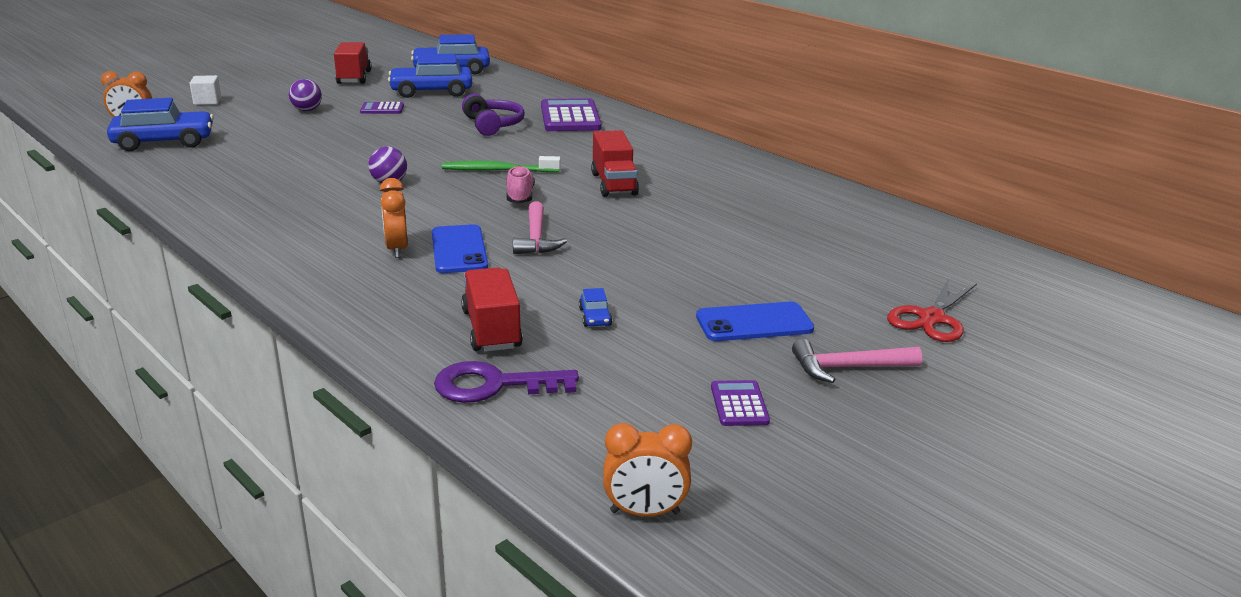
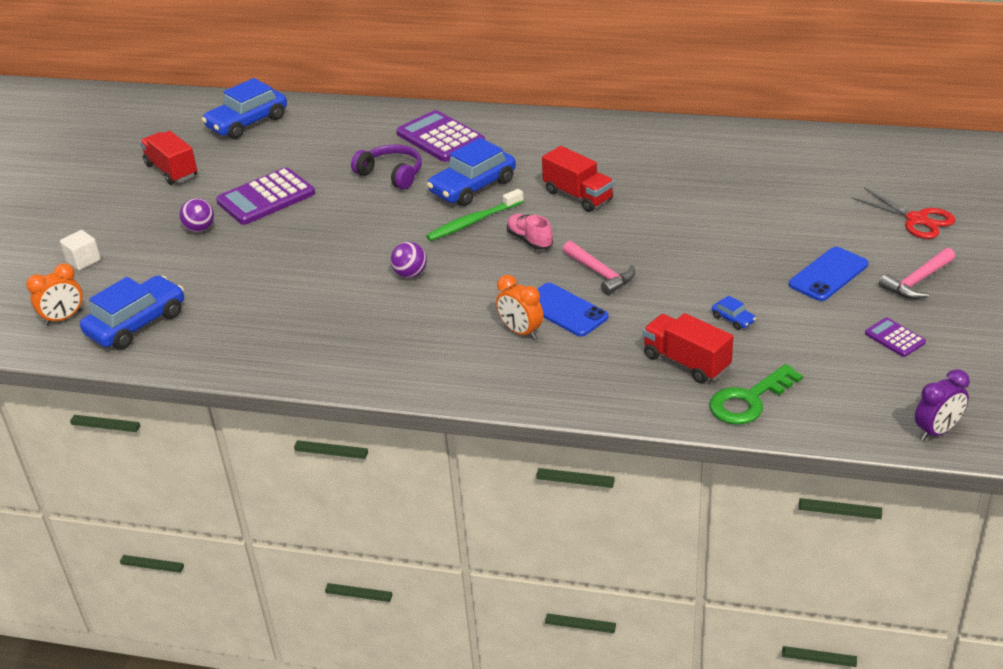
camera: 30 degrees left, 10 degrees up
purple calculator [360,102,404,114] -> purple calculator [216,167,315,225], size x2.00
blue car [388,54,472,98] -> blue car moved to [427,138,516,206]
purple key [434,361,579,403] -> green key [709,364,803,425]
orange clock [603,423,692,517] -> purple clock [915,369,970,440]
red scissors [887,278,977,342] -> red scissors turned 45 degrees counterclockwise [851,188,955,239]

